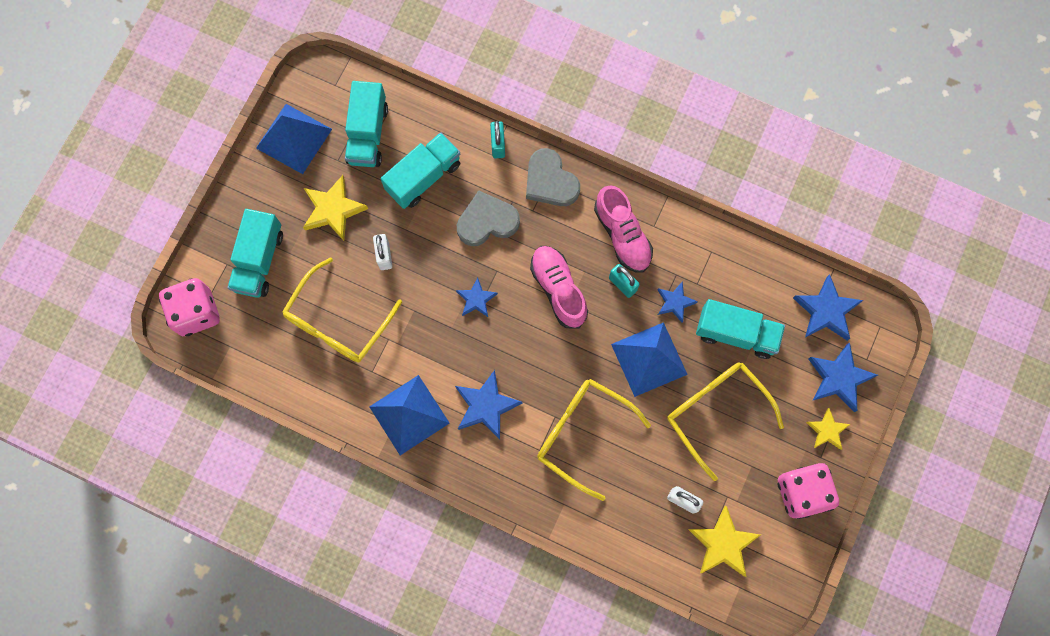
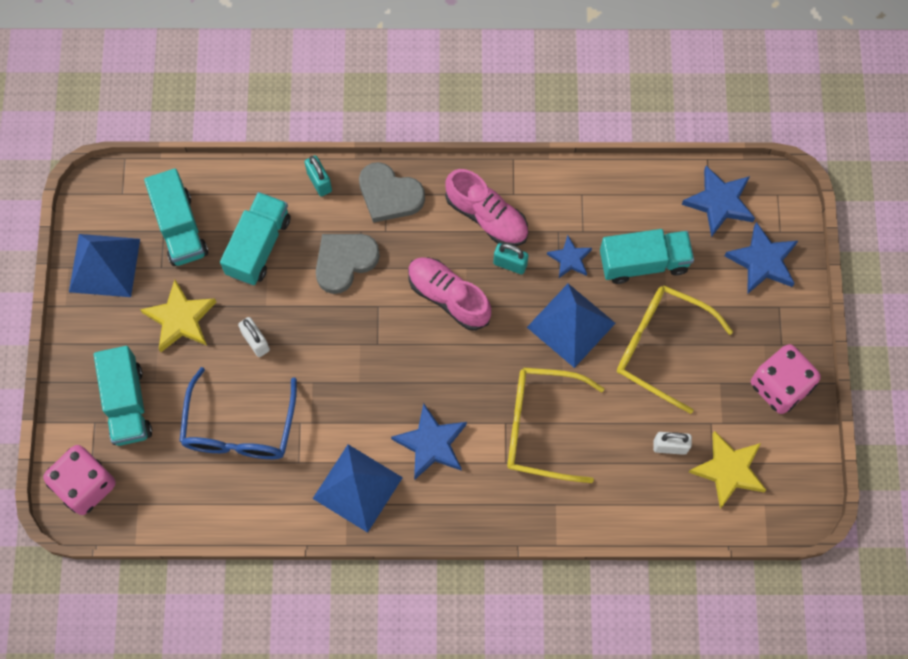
camera: 25 degrees left, 5 degrees down
yellow glasses [282,257,402,363] -> blue glasses [179,367,297,459]
blue star [456,277,498,317] -> none
yellow star [806,408,851,450] -> none

